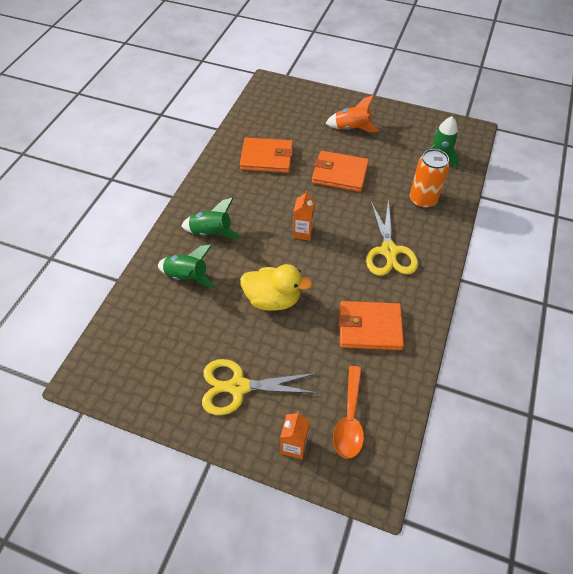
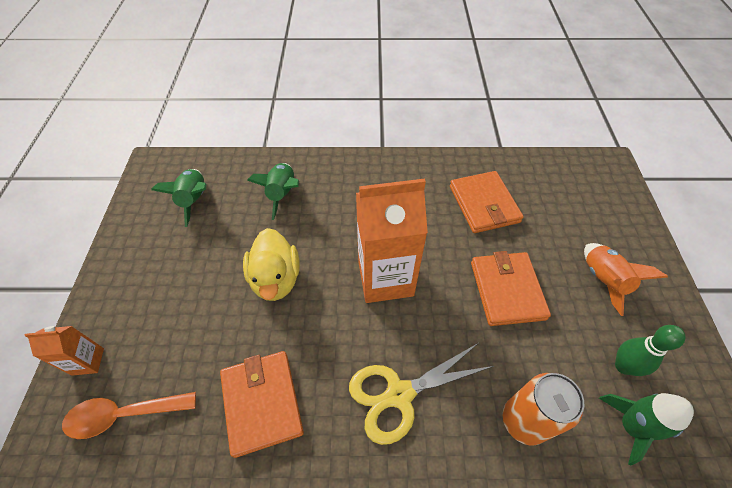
camera: 70 degrees right, 0 degrees up
green rocket [181,198,241,239] -> green rocket moved to [151,169,207,227]
yellow scissors [202,359,317,415] -> none
orange carton [293,191,315,241] -> orange carton [356,178,428,303], size x2.11
none -> green bowling pin [615,325,686,376]

